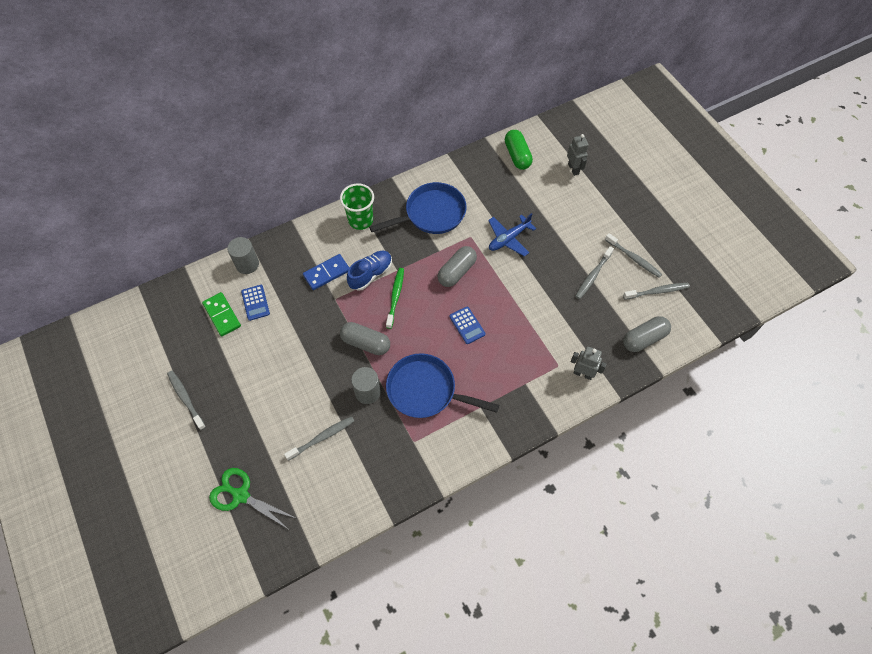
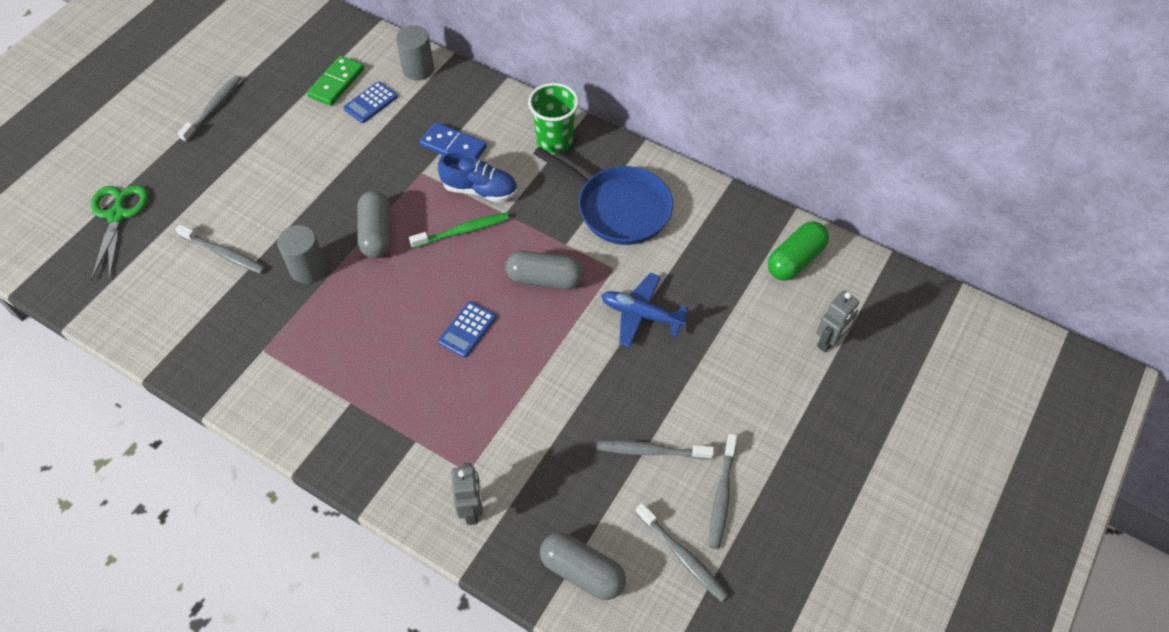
camera: 60 degrees right, 5 degrees down
blue pan [386,353,499,418] -> none

